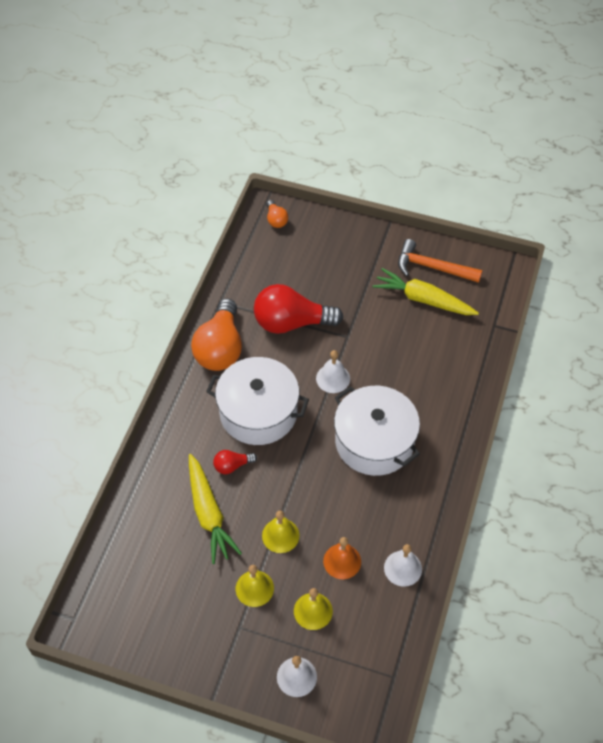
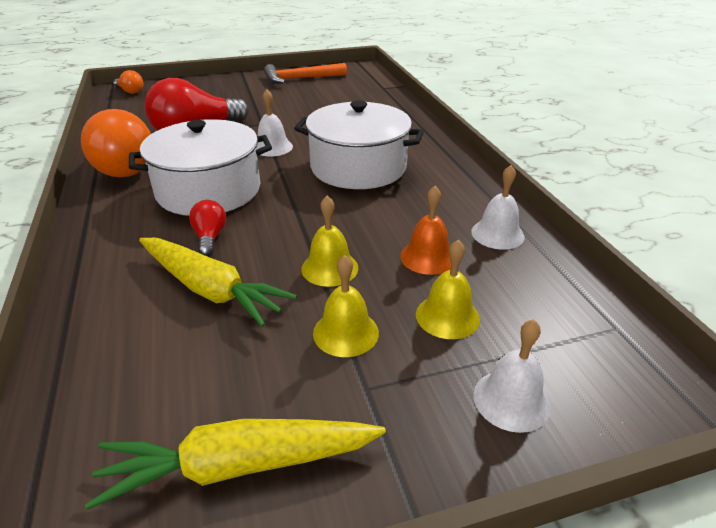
camera: 35 degrees left, 20 degrees down
red light bulb [213,450,257,474] -> red light bulb turned 135 degrees clockwise [189,200,226,256]
yellow carrot [372,268,479,315] -> yellow carrot moved to [85,419,386,510]

